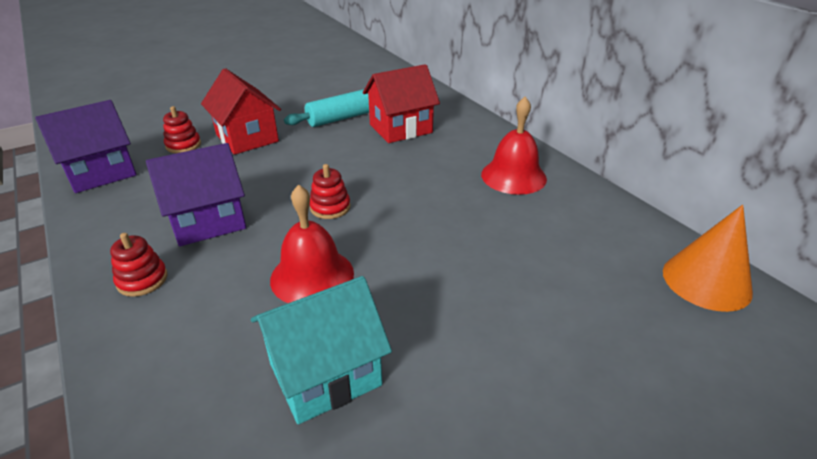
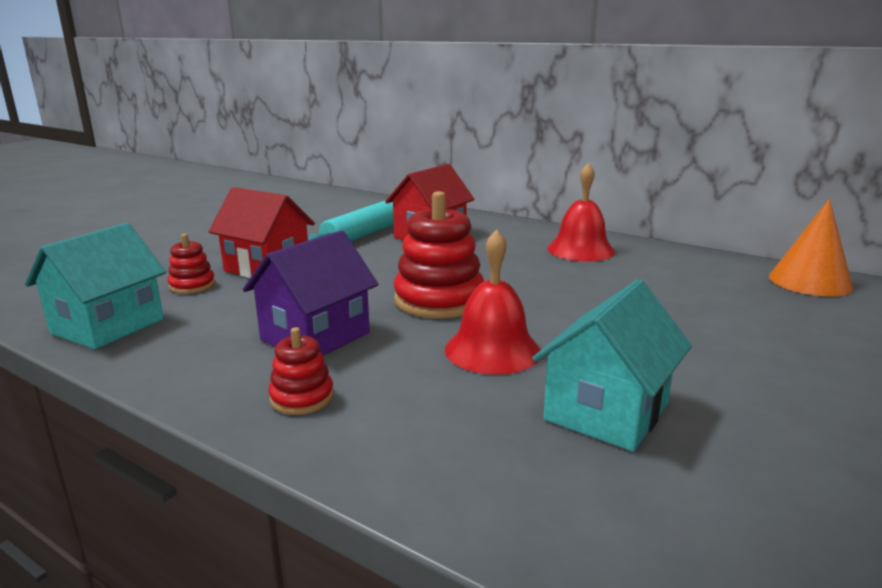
camera: 25 degrees left, 15 degrees down
purple house [35,100,137,193] -> turquoise house [25,223,166,349]
red stacking toy [310,164,350,219] -> red stacking toy [394,191,484,318], size x1.93

